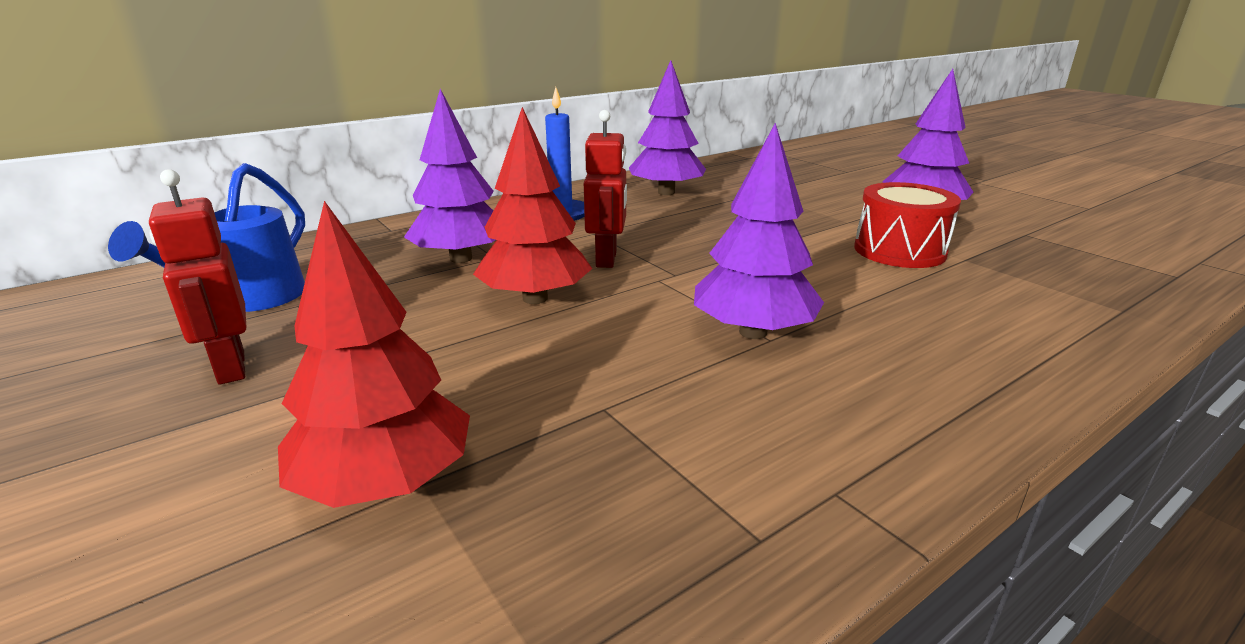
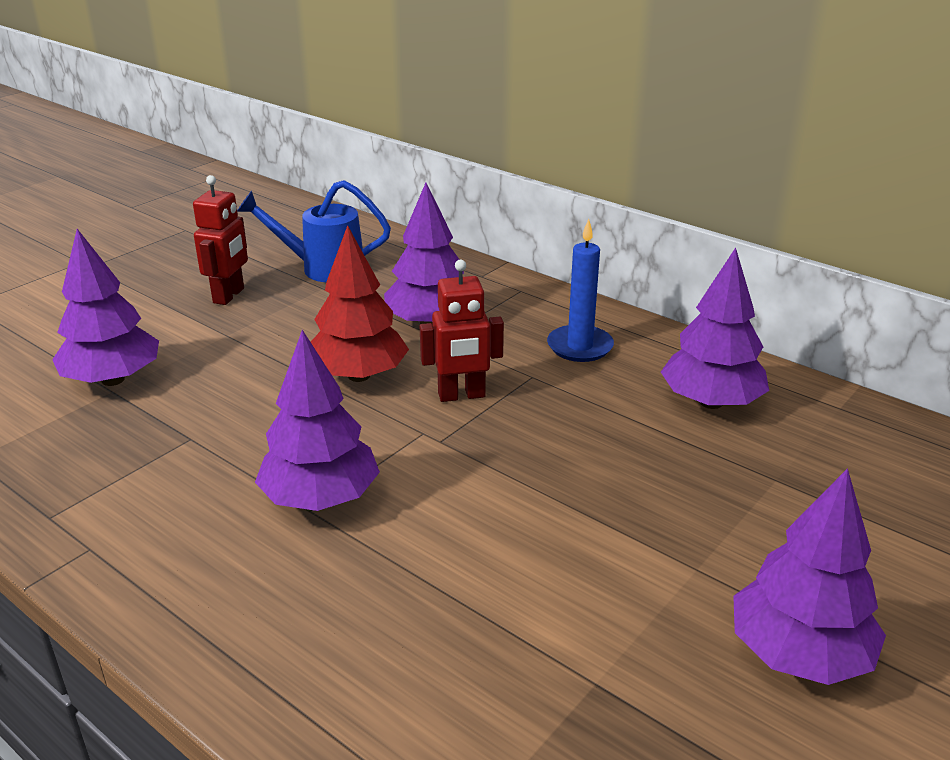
camera: 75 degrees right, 5 degrees up
red robot [149,169,246,385] -> red robot turned 150 degrees clockwise [193,175,248,305]
red tree [278,201,470,508] -> purple tree [52,229,159,386]
red drum [854,182,961,268] -> none

